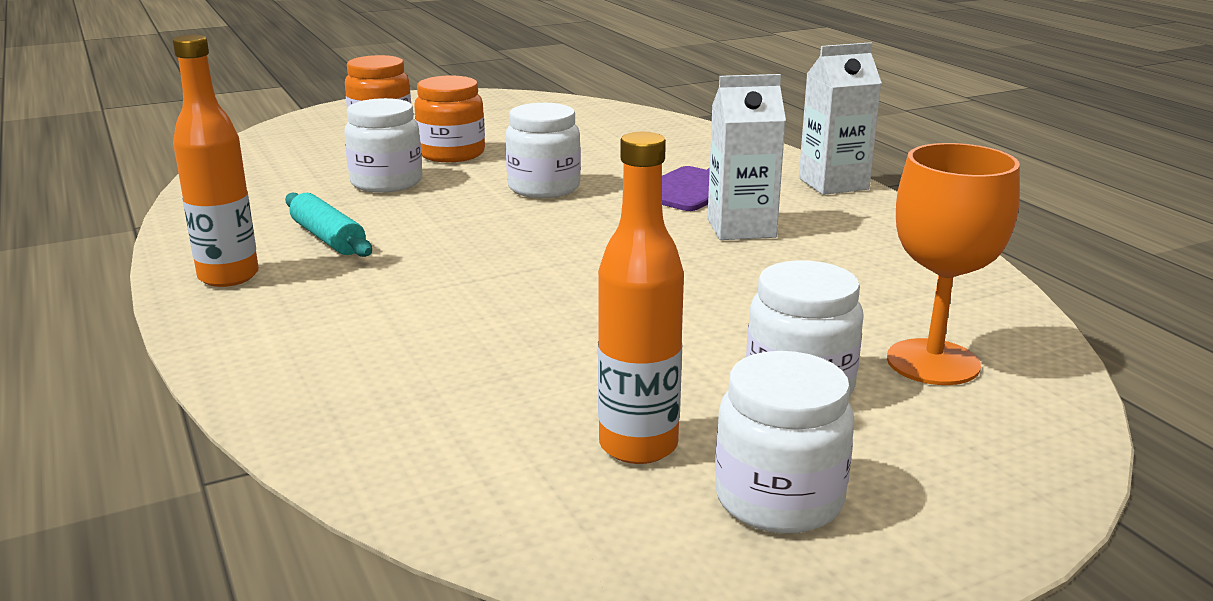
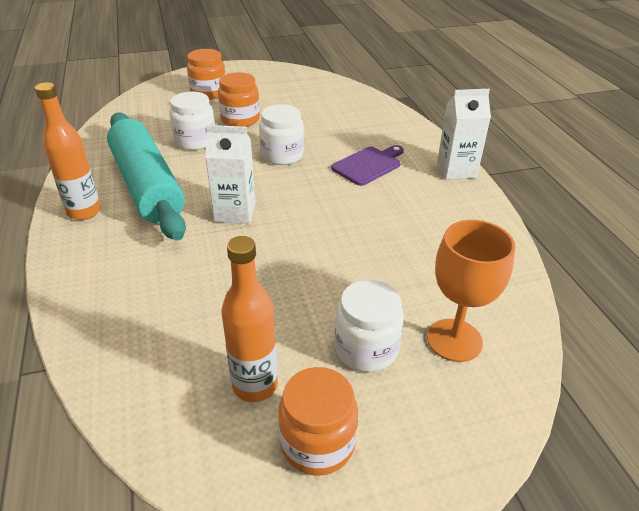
camera: 10 degrees right, 15 degrees up
turquoise rolling pin [285,193,372,257] -> turquoise rolling pin [107,113,186,241], size x2.25
white carton [708,74,786,240] -> white carton moved to [205,125,255,224]
white jar [715,351,854,533] -> orange jar [278,367,358,476]

